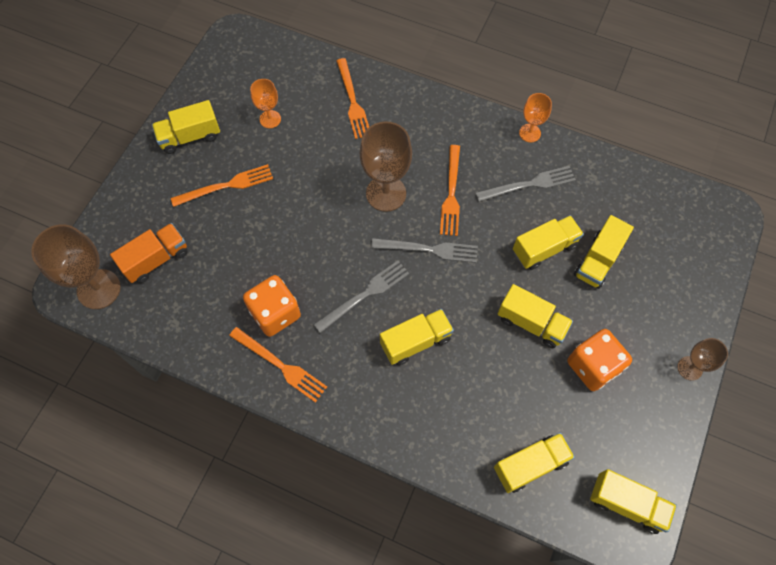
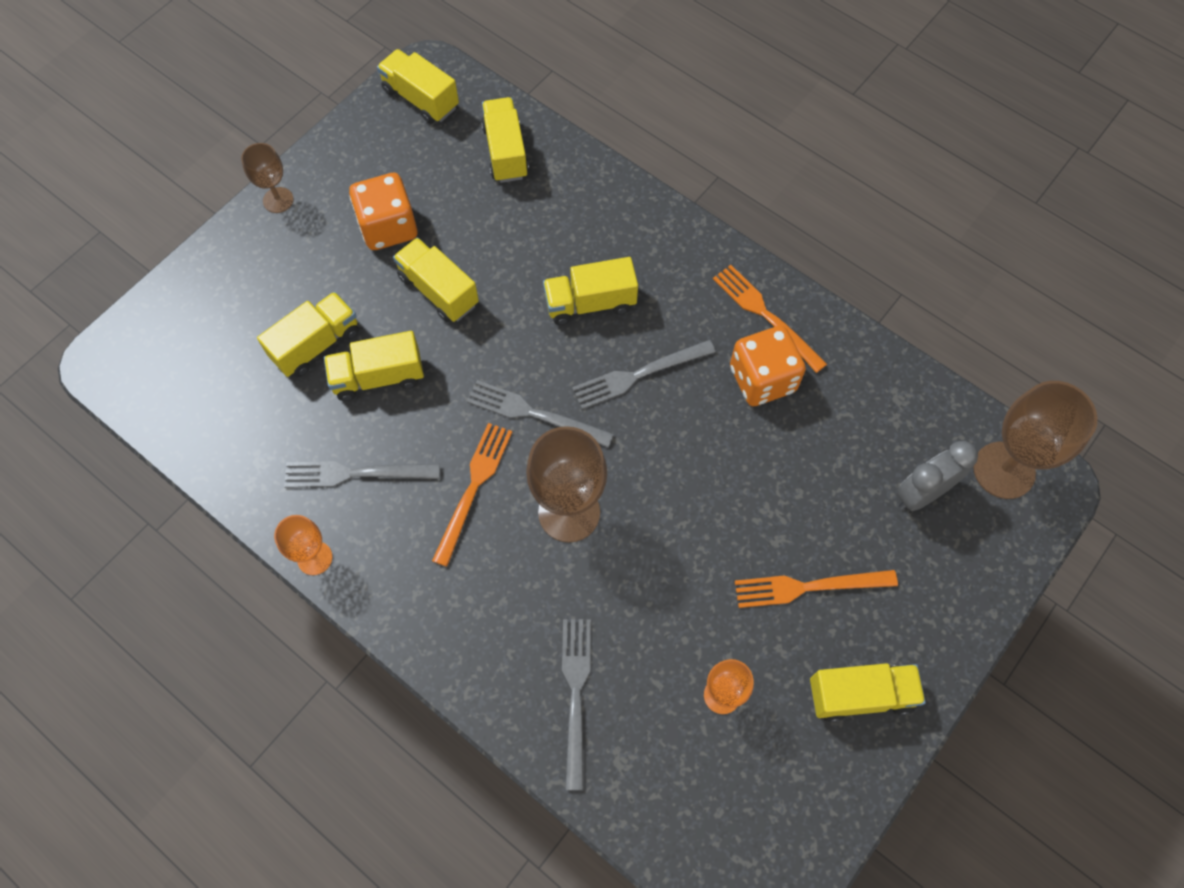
camera: 165 degrees left, 0 degrees up
orange truck [110,223,188,283] -> grey clock [897,441,978,511]
orange fork [336,58,369,139] -> grey fork [562,619,591,790]
yellow truck [494,433,575,493] -> yellow truck turned 90 degrees clockwise [481,97,529,183]

